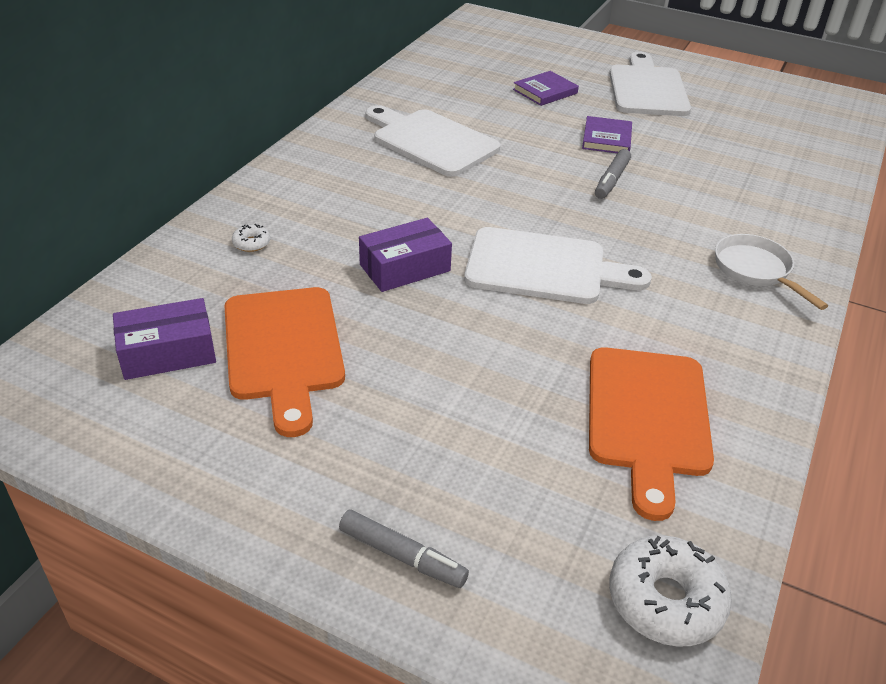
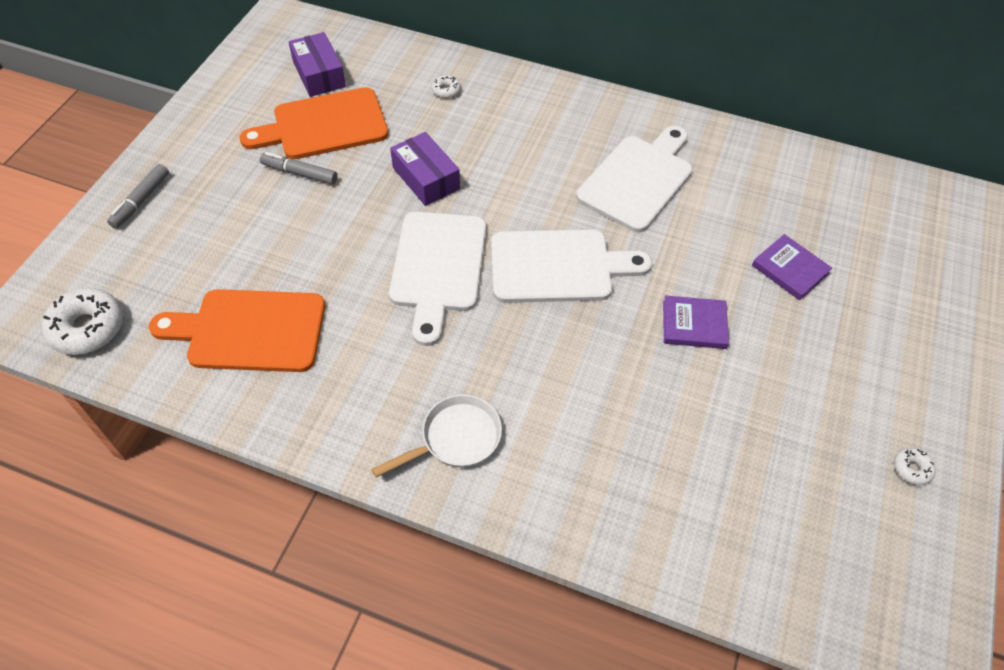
camera: 85 degrees right, 15 degrees up
grey marker [595,149,631,199] -> grey marker moved to [260,152,337,185]
white cutting board [609,52,691,116] -> white cutting board moved to [491,230,652,303]
none -> white donut [894,448,936,485]

